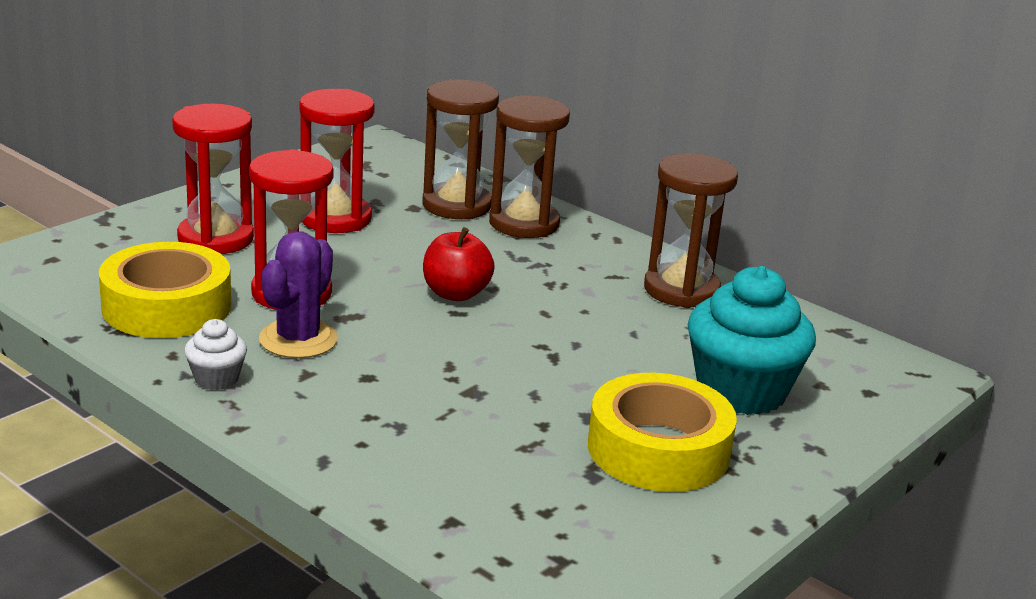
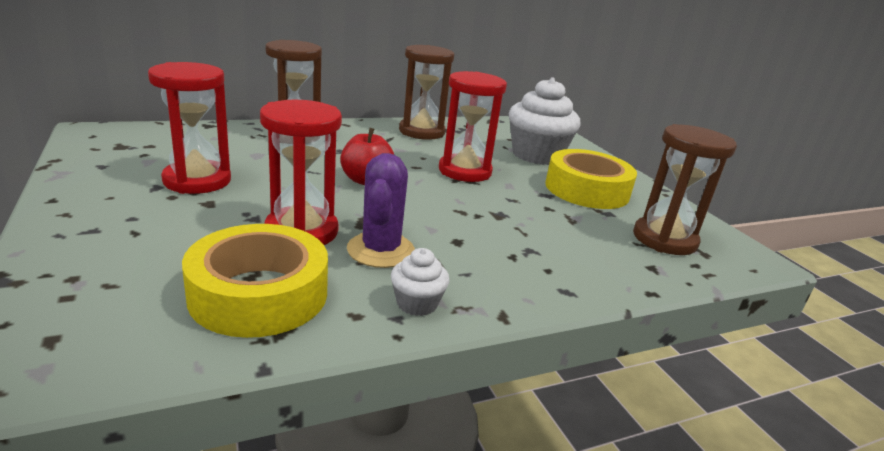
camera: 65 degrees left, 0 degrees up
red hourglass [172,104,254,254] -> red hourglass moved to [439,71,507,182]
purple cactus [259,231,338,358] -> purple cactus turned 45 degrees clockwise [347,153,415,268]
brown hourglass [423,80,499,220] -> brown hourglass moved to [633,124,737,255]
turquoise cupcake [688,266,816,415] -> white cupcake [509,77,580,165]

